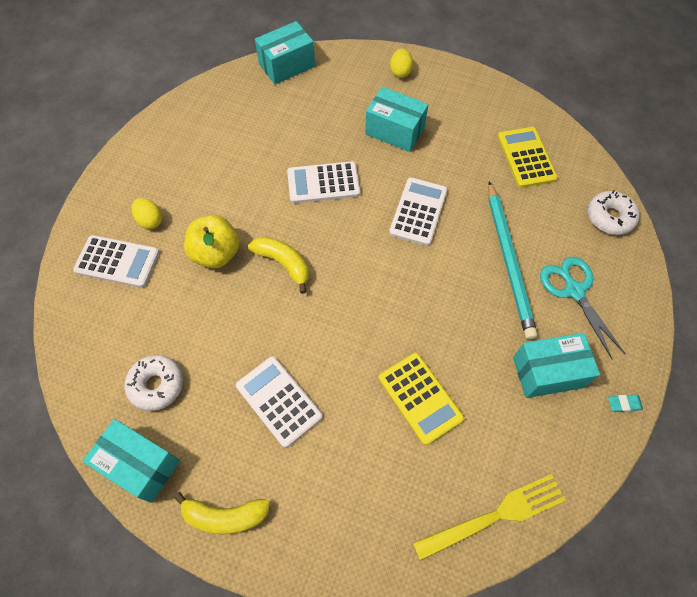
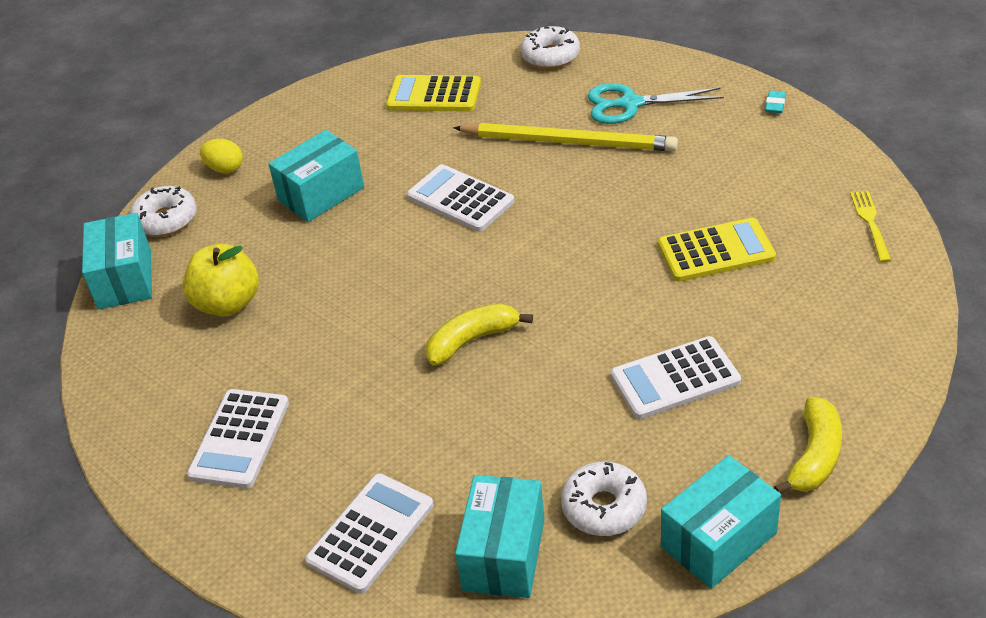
camera: 65 degrees left, 20 degrees down
yellow egg [132,198,162,229] -> none
yellow apple [184,215,240,268] -> yellow apple moved to [183,244,259,316]
white calculator [287,161,360,203] -> white calculator moved to [187,389,289,489]
yellow fork [413,474,566,561] -> yellow fork [850,191,891,262], size x0.58
turquoise pencil [488,181,537,340] -> yellow pencil [453,123,678,151]
turquoise box [513,333,600,398] -> turquoise box moved to [455,475,545,598]
none -> white donut [130,186,197,236]

